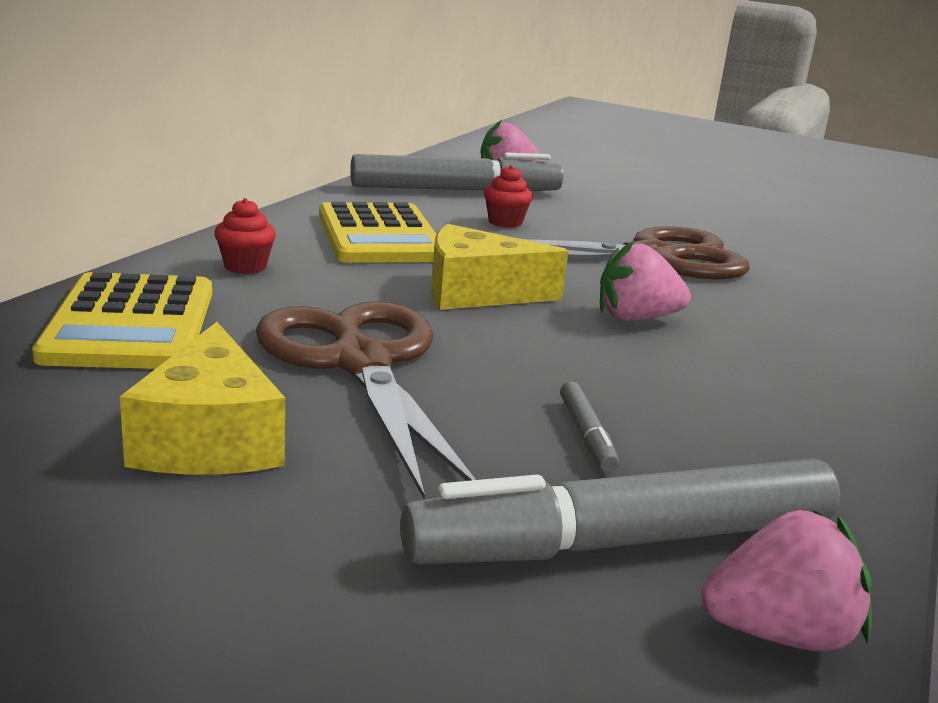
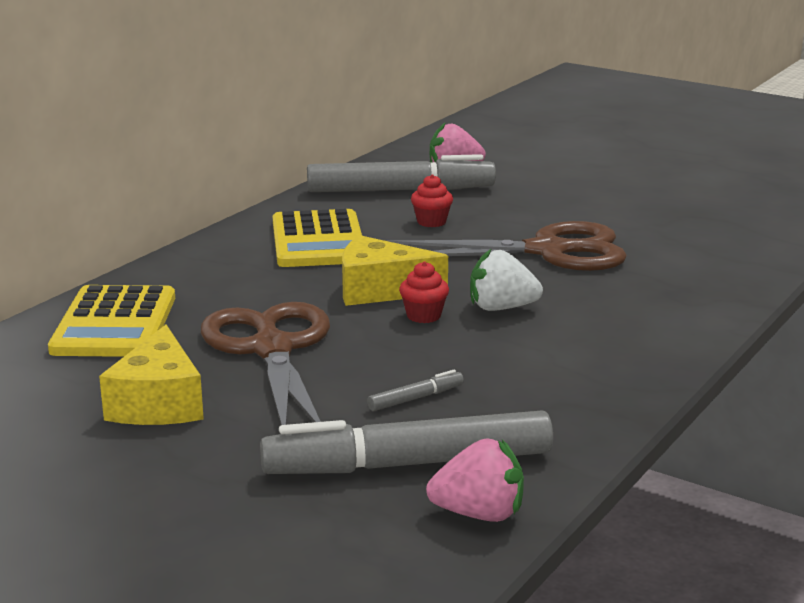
camera: 10 degrees right, 0 degrees up
red cupcake [214,198,276,274] -> red cupcake moved to [399,261,449,323]
grey marker [560,381,619,472] -> grey marker turned 120 degrees counterclockwise [367,370,464,411]
pink strawberry [600,241,691,321] -> white strawberry [470,248,543,311]

